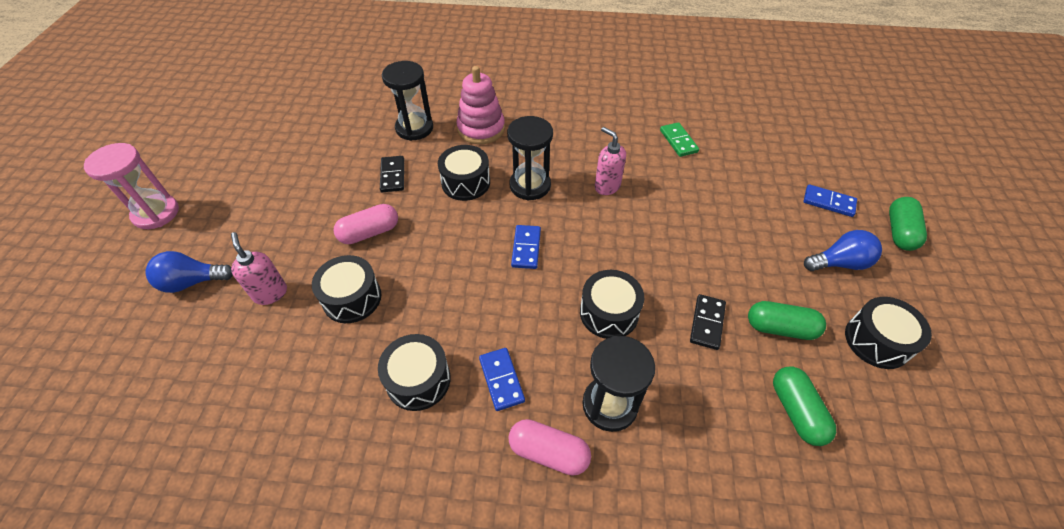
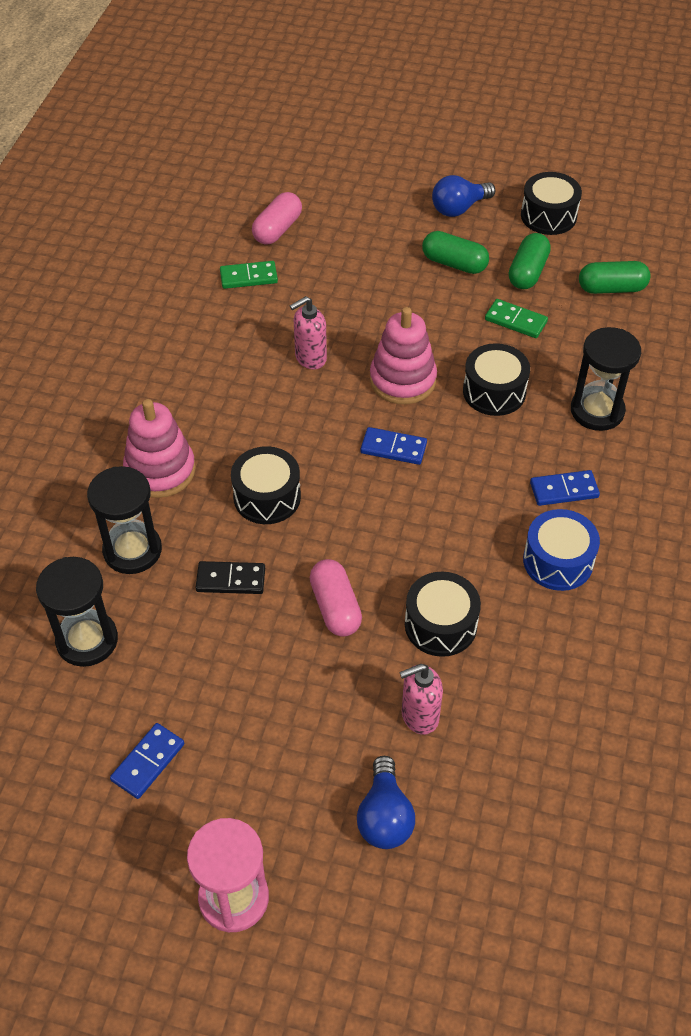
camera: 80 degrees left, 0 degrees up
black drum [378,334,451,411] -> blue drum [523,509,600,591]
black hourglass [507,116,553,200] -> black hourglass moved to [36,557,118,667]
pink capsule [508,419,591,476] -> pink capsule moved to [252,192,302,245]
black domino [690,294,726,350] -> green domino [485,299,548,338]
blue domino [803,184,857,217] -> blue domino moved to [110,723,184,799]
blue light bulb [804,230,882,271] -> blue light bulb turned 120 degrees counterclockwise [432,175,495,217]
green capsule [889,197,927,251] -> green capsule moved to [422,231,489,274]
none -> pink stacking toy [370,307,437,404]

